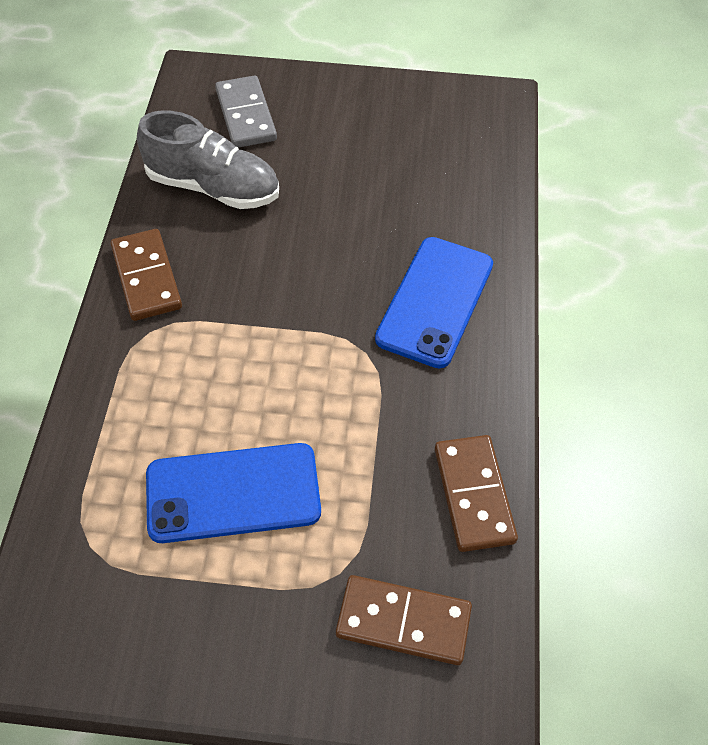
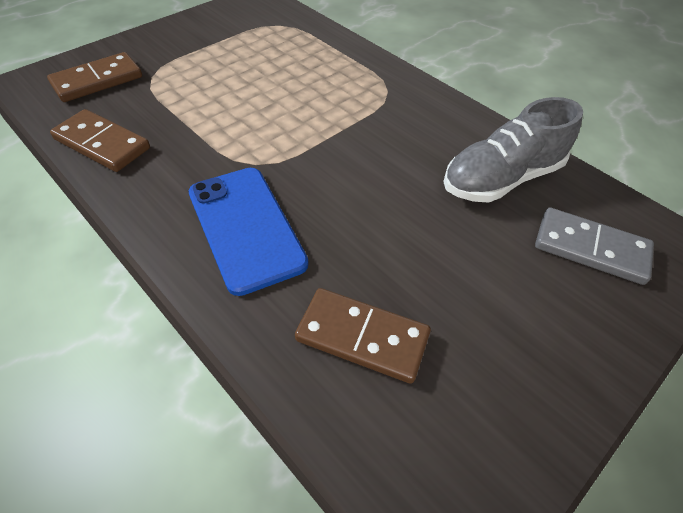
camera: 130 degrees right, 5 degrees down
brown domino [111,229,182,321] -> brown domino moved to [295,288,431,384]
blue phone [146,443,321,543] -> none

